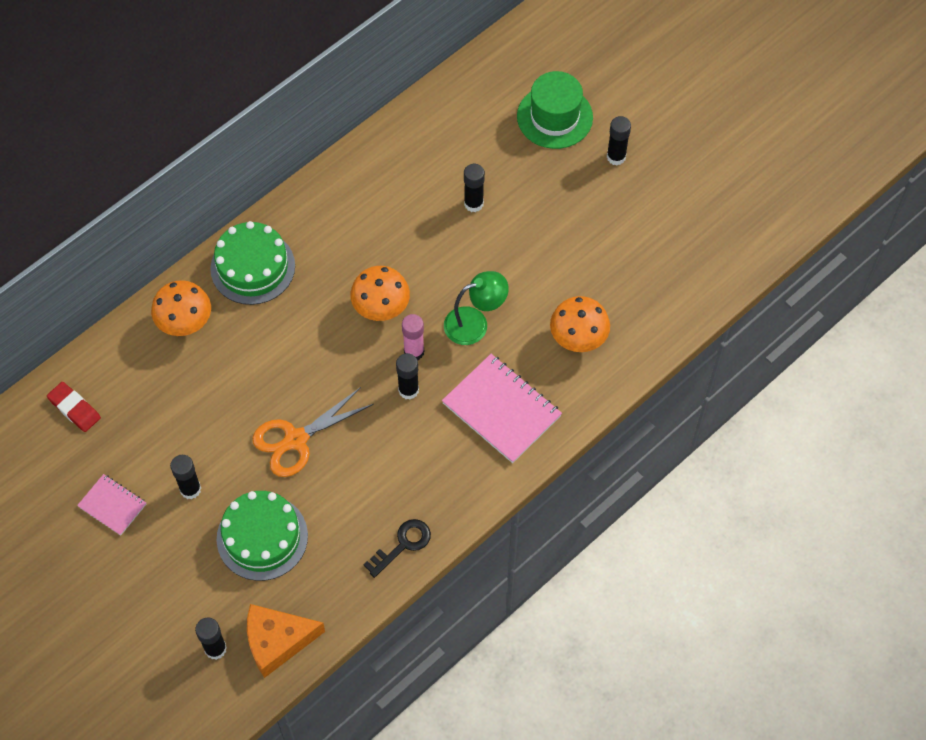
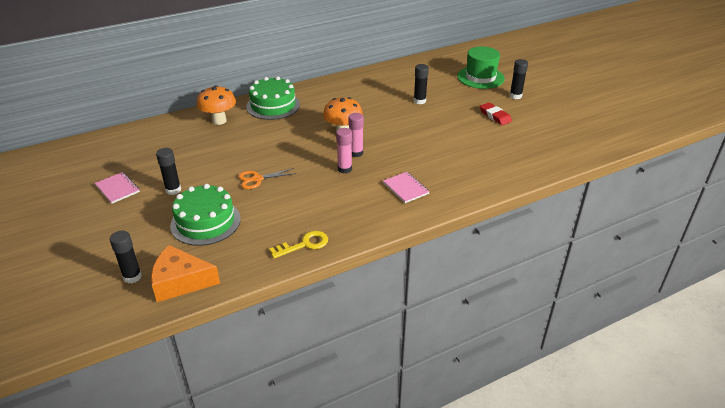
camera: 15 degrees right, 25 degrees down
red eraser [47,382,101,432] -> red eraser moved to [480,102,512,125]
orange scissors [252,387,374,477] -> orange scissors [238,168,297,189], size x0.65
black key [364,519,431,578] -> yellow key [269,231,328,259]
black glue stick [396,353,419,400] -> pink glue stick [336,128,352,174]
pink notebook [442,354,562,463] -> pink notebook [383,172,430,203], size x0.56
green lamp [444,271,509,345] -> none
orange mushroom [550,296,610,352] -> none

